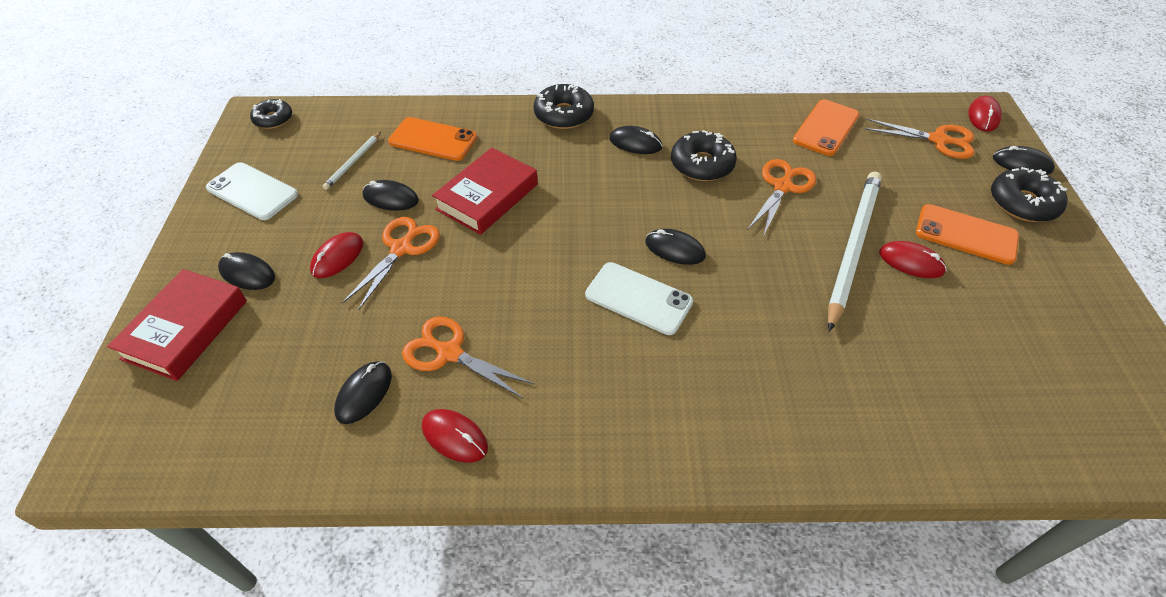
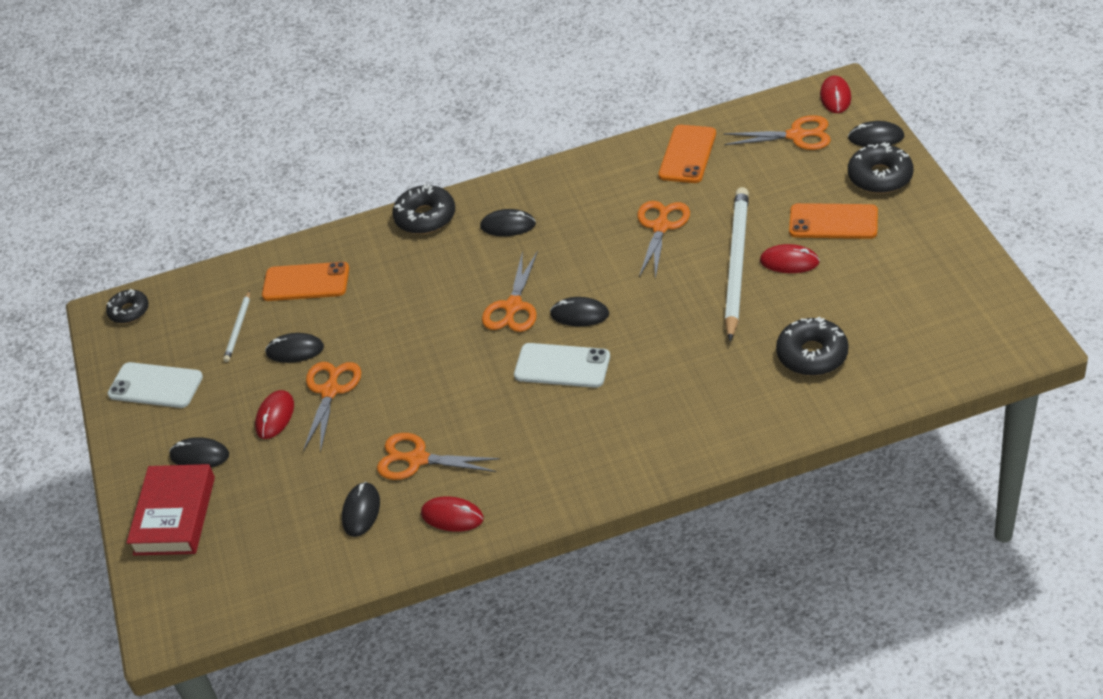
camera: 10 degrees left, 5 degrees down
red book [432,148,538,235] -> none
black donut [671,130,737,181] -> black donut moved to [776,317,848,376]
none -> orange scissors [482,251,538,332]

